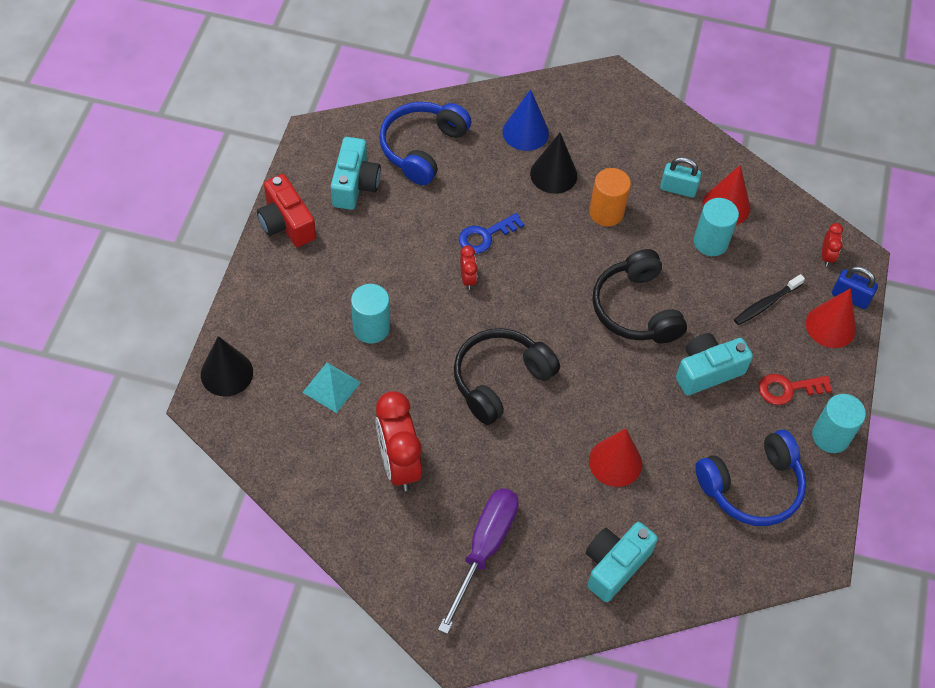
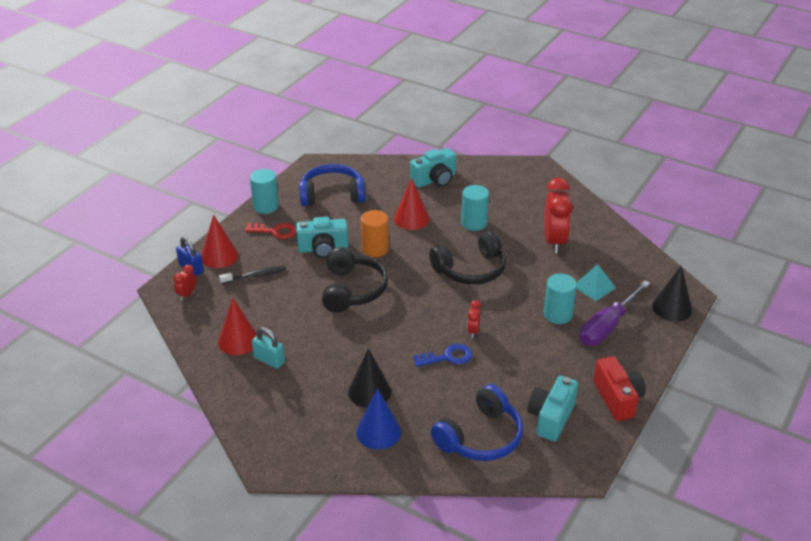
camera: 160 degrees left, 20 degrees down
purple screwdriver [438,488,519,634] -> purple screwdriver moved to [580,280,650,346]
orange cylinder [589,168,631,227] -> orange cylinder moved to [361,210,389,257]
turquoise cylinder [694,198,739,256] -> turquoise cylinder moved to [461,185,489,231]

